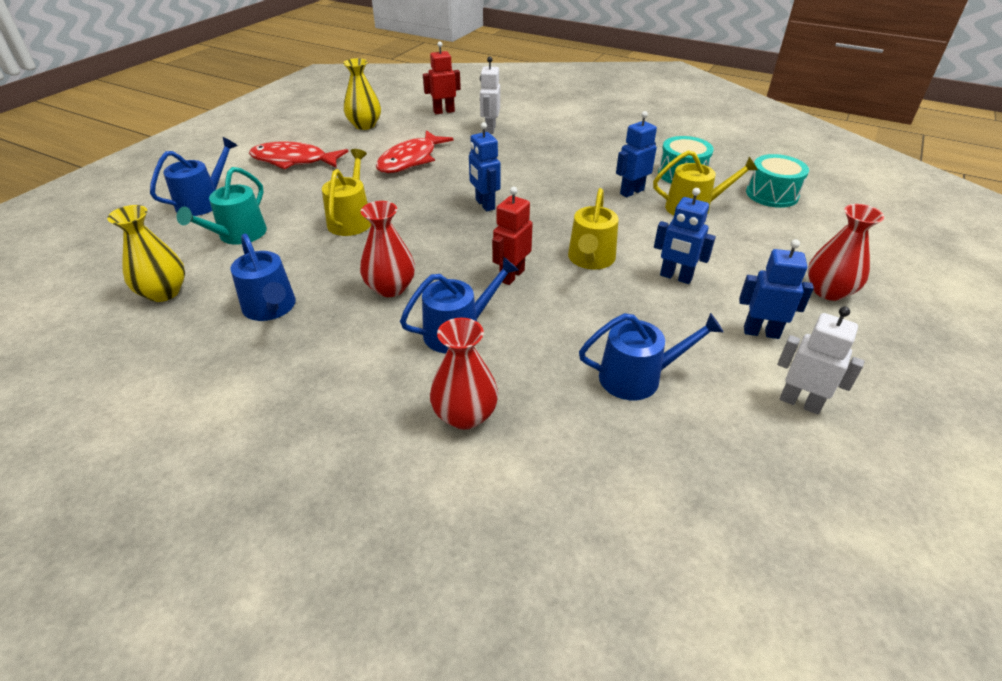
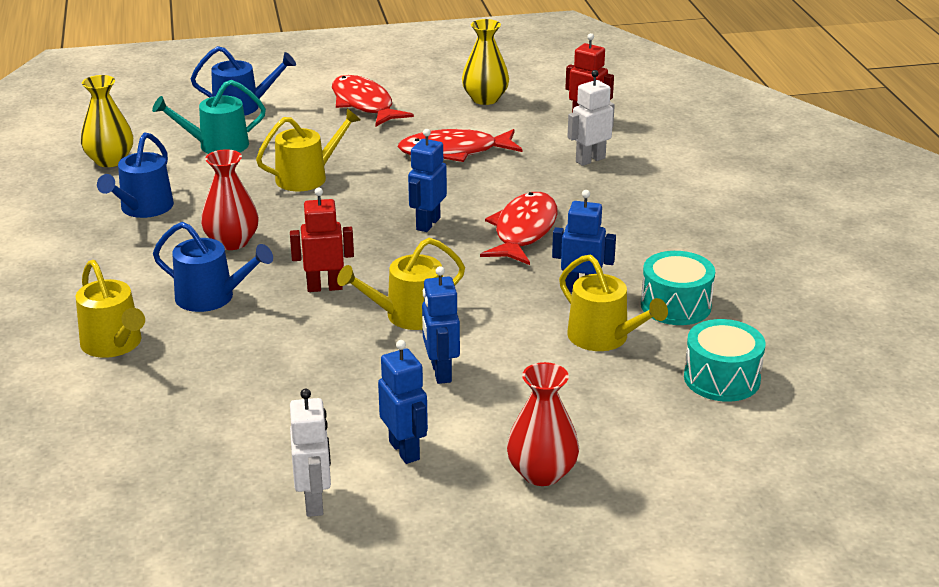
camera: 50 degrees right, 10 degrees down
red vase [430,318,498,430] -> yellow watering can [76,260,145,358]
blue watering can [579,313,724,400] -> none
none -> red fish [480,192,557,265]

